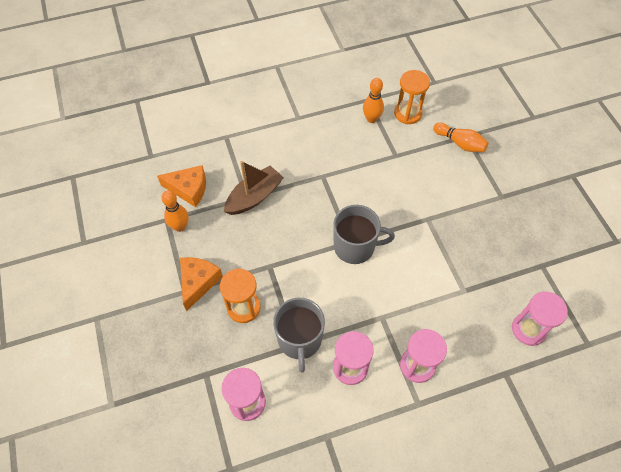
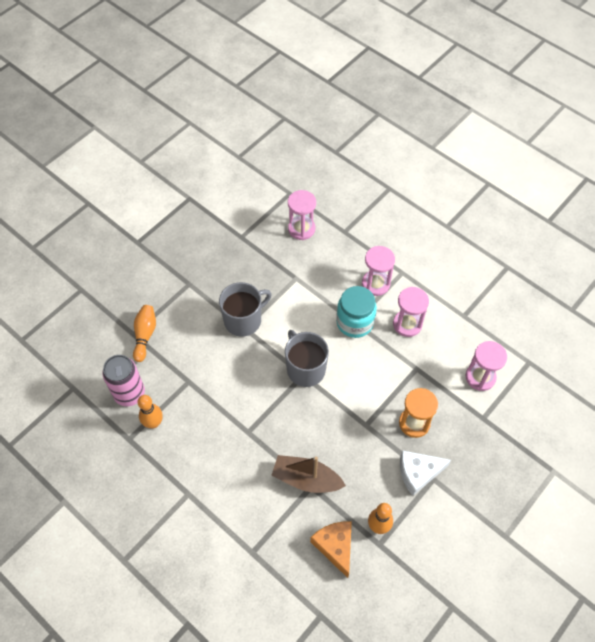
camera: 120 degrees left, 0 degrees up
orange cheese [180,257,223,311] -> white cheese [400,450,451,496]
grey mug [273,298,325,373] -> grey mug moved to [219,282,272,337]
orange hourglass [394,70,430,124] -> pink can [102,355,145,406]
none -> turquoise jar [336,286,377,338]

